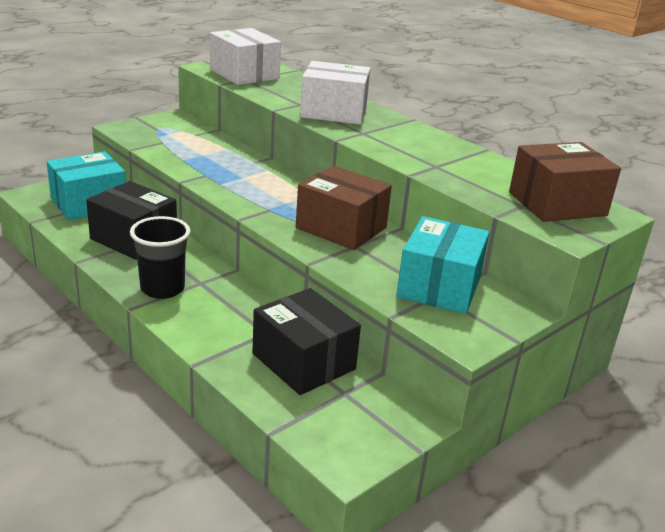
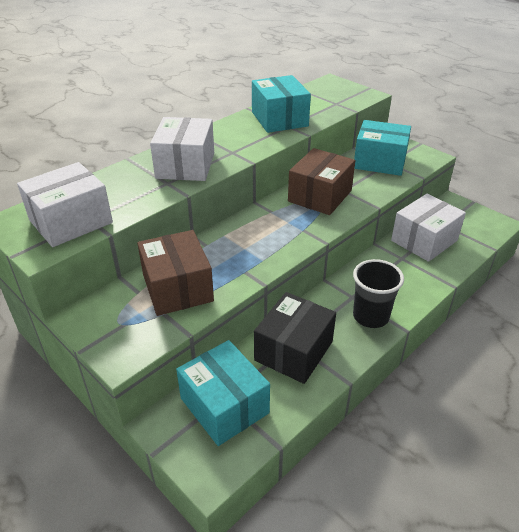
camera: 90 degrees left, 10 degrees up
black box [252,288,361,395] -> white box [391,194,466,262]
brown box [509,142,621,222] -> brown box moved to [137,230,214,316]
none -> turquoise box [252,75,311,133]

